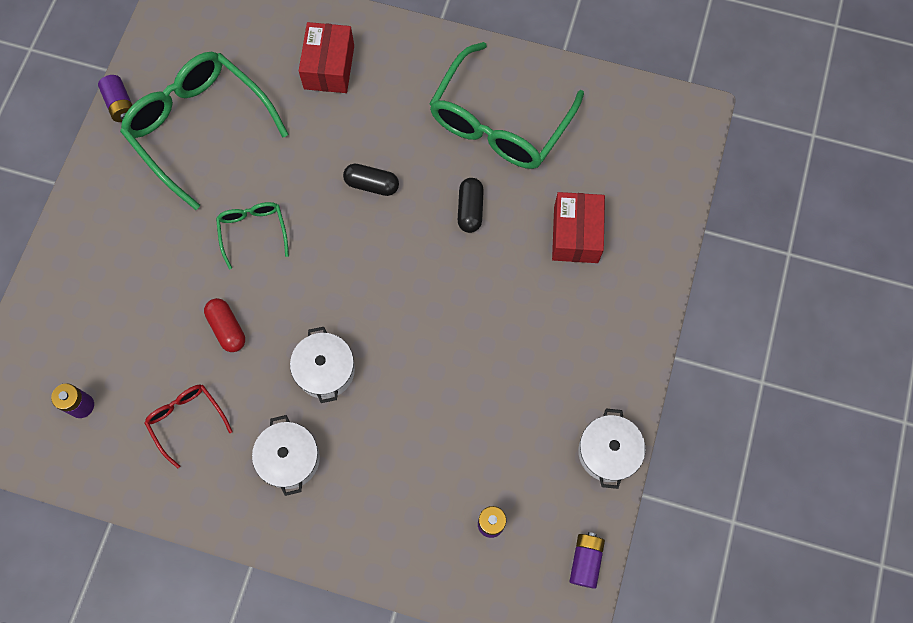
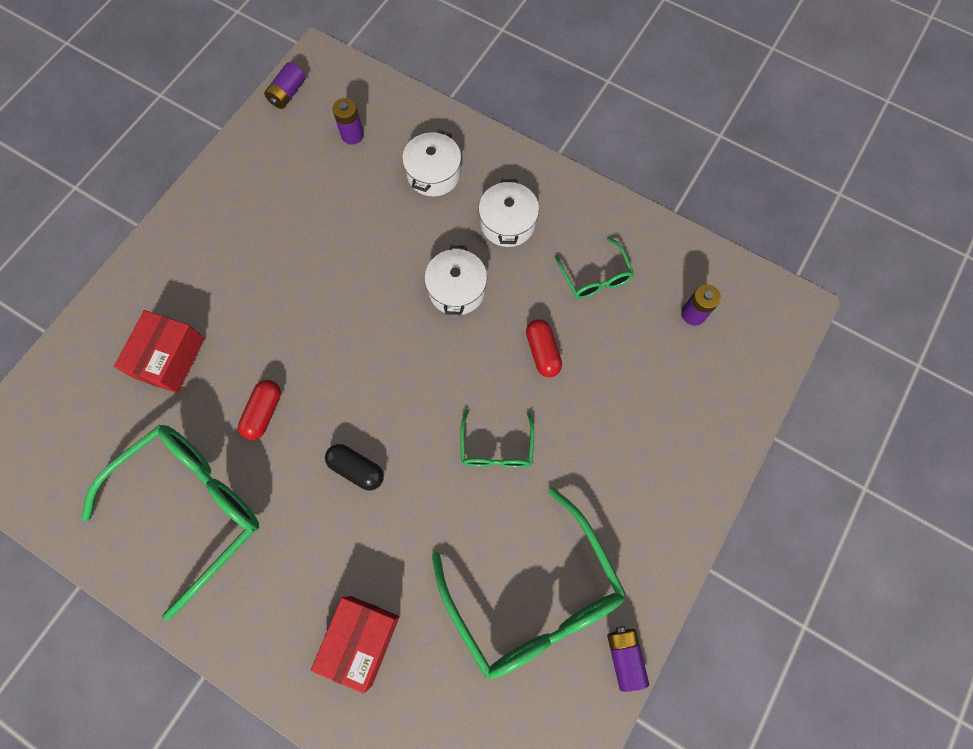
camera: 165 degrees left, 0 degrees up
red glasses [145,385,233,469] -> green glasses [555,237,634,299]
black capsule [458,178,484,233] -> red capsule [238,380,281,440]
white pot [578,409,646,489] -> white pot moved to [402,130,461,196]

